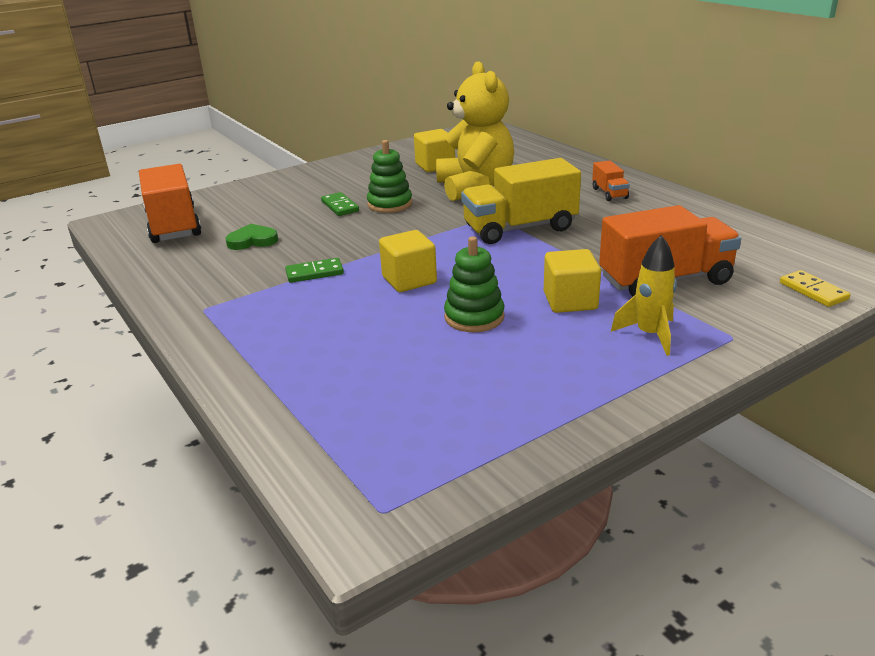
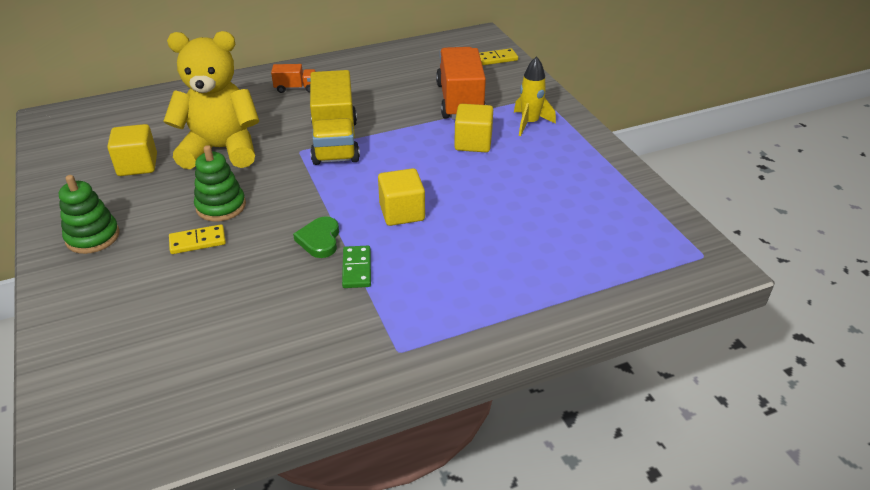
camera: 80 degrees left, 10 degrees up
orange truck [139,164,201,243] -> none
green heart [225,224,278,250] -> green heart moved to [293,216,339,258]
green domino [321,192,359,216] -> yellow domino [169,224,226,254]
green stacking toy [444,237,505,332] -> green stacking toy moved to [59,175,120,254]

